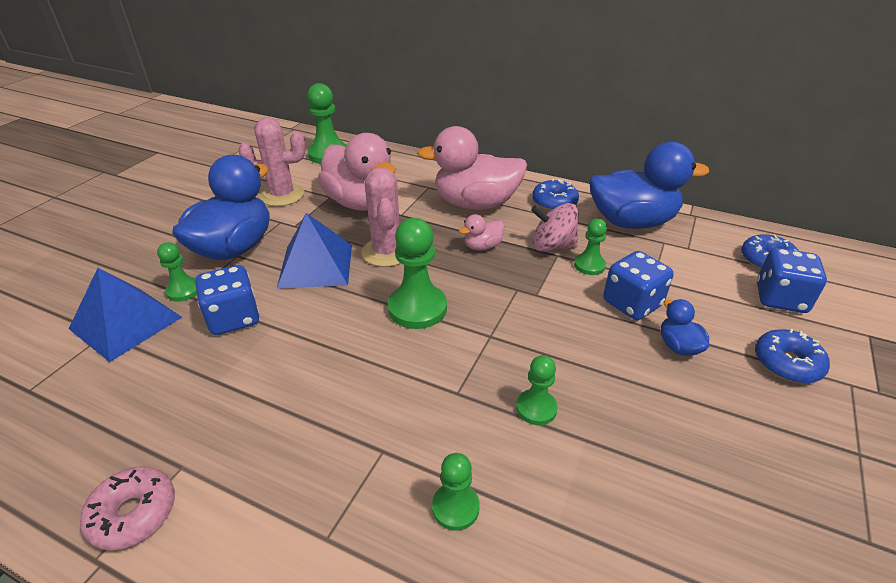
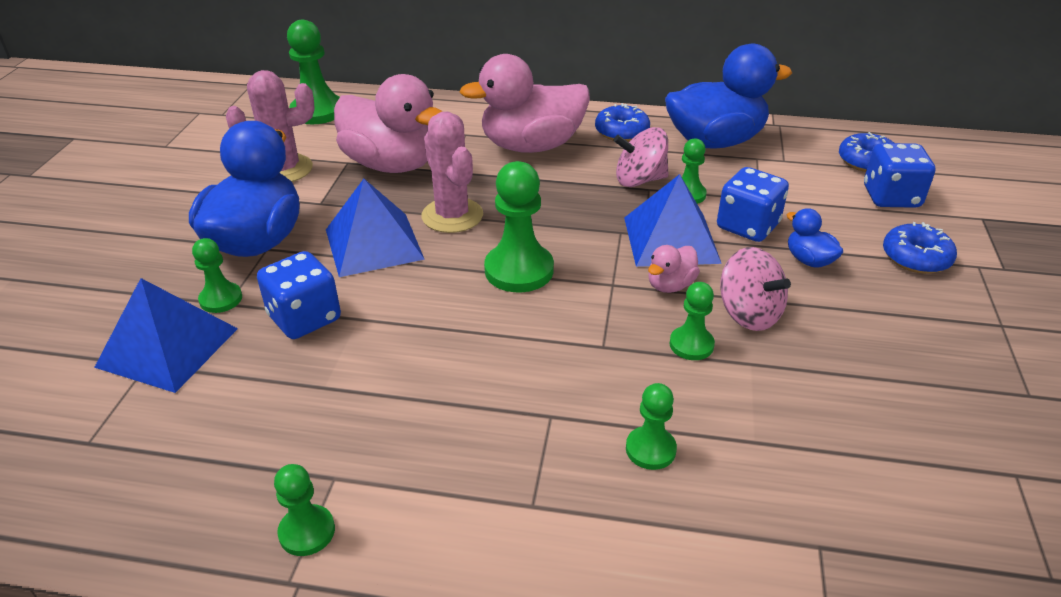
camera: 15 degrees left, 0 degrees up
pink donut [80,466,175,550] -> green pawn [274,464,335,556]
pink duck [459,214,504,250] -> pink duck moved to [648,245,700,293]
none -> blue pyramid [624,174,722,267]
none -> pink spinning top [720,247,791,331]

